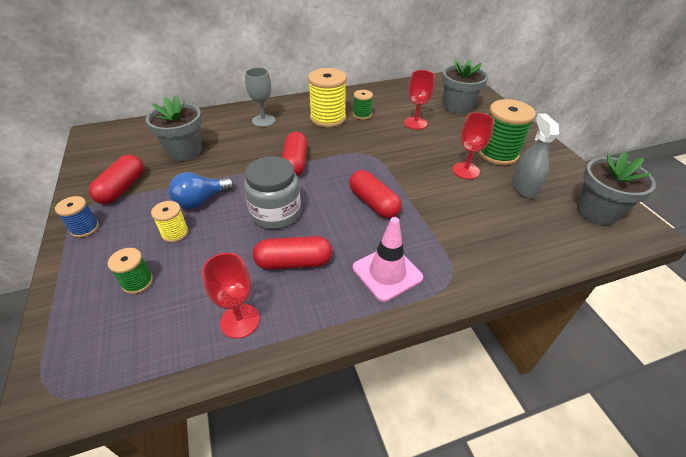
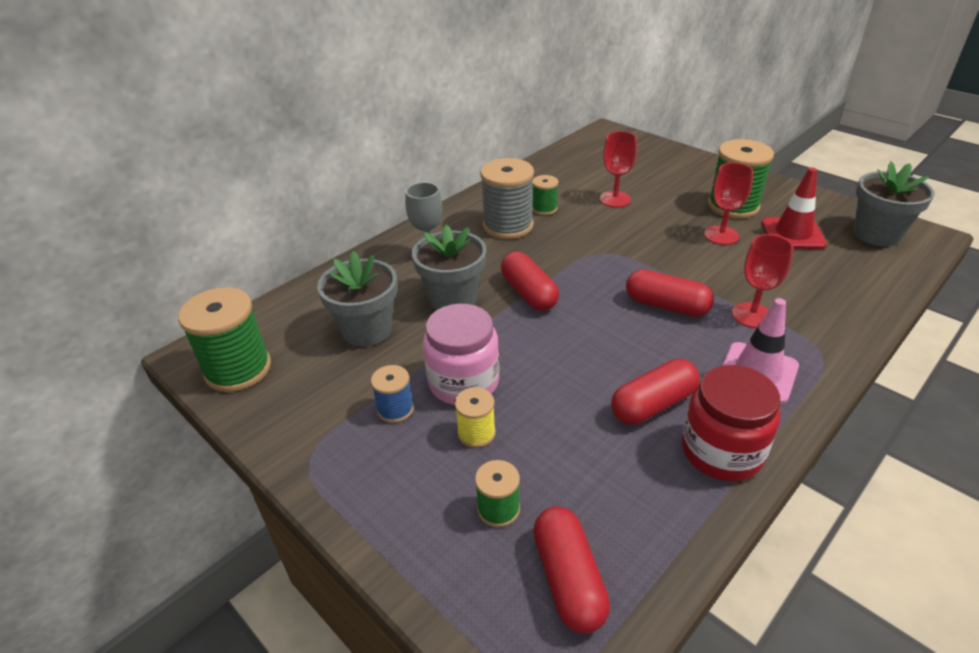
camera: 25 degrees left, 5 degrees down
blue spool [55,196,99,238] -> blue spool moved to [371,365,414,423]
red capsule [89,154,144,204] -> red capsule moved to [533,506,610,633]
blue light bulb [168,172,234,209] -> pink jar [423,304,500,405]
red goblet [202,253,260,339] -> red goblet moved to [732,234,794,328]
grey jar [244,156,301,229] -> none
yellow spool [308,68,347,128] -> grey spool [480,158,534,239]
grey flower pot [442,60,488,114] -> grey flower pot moved to [412,225,486,310]
grey spray bottle [512,114,559,198] -> red traffic cone [762,167,827,249]
none -> green spool [178,287,271,392]
none -> red jar [682,365,781,481]

